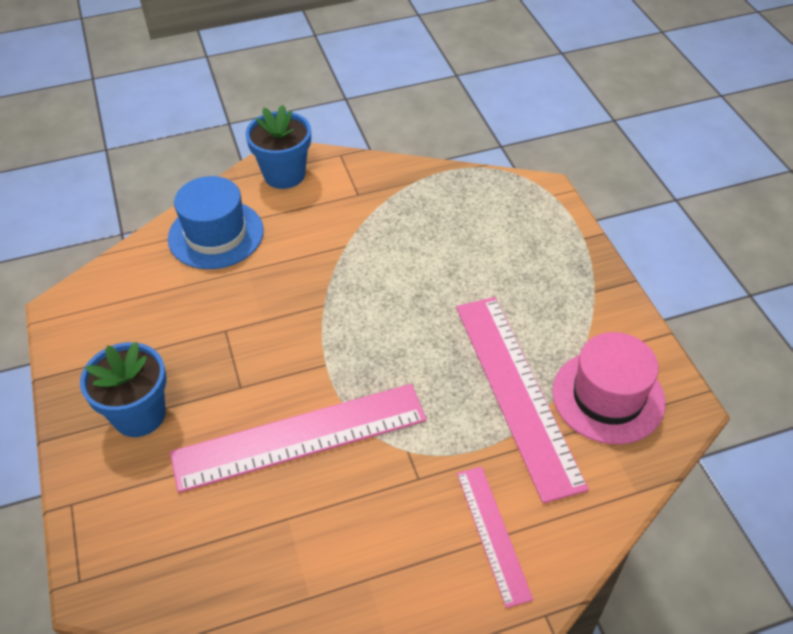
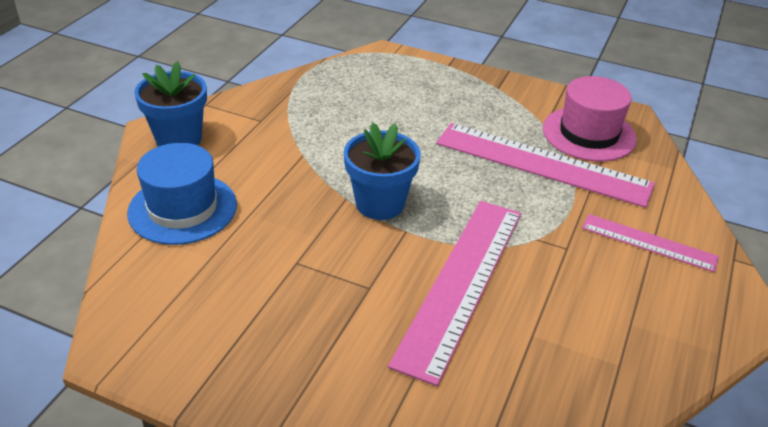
camera: 50 degrees left, 10 degrees down
blue flower pot [80,342,167,437] -> blue flower pot moved to [344,123,421,220]

